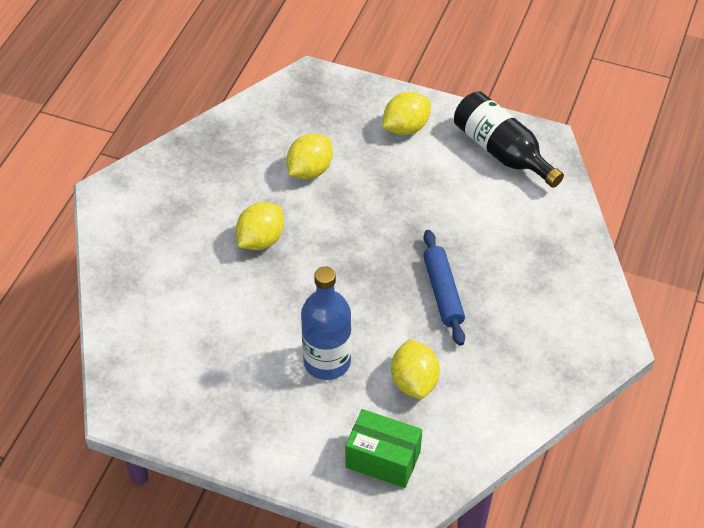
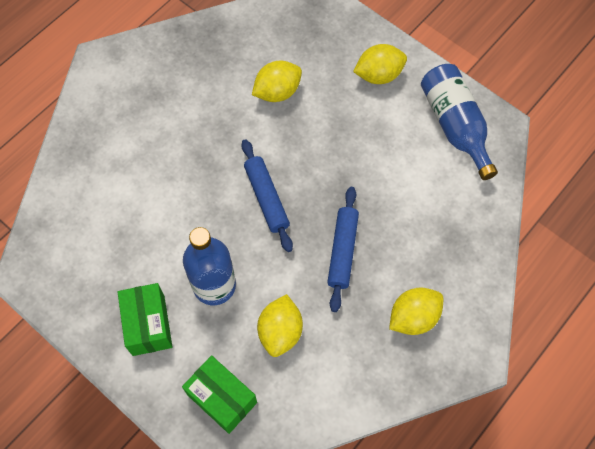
camera: 20 degrees right, 15 degrees up
yellow lemon [236,202,284,250] -> yellow lemon moved to [389,288,443,335]
black bottle [454,91,564,188] -> blue bottle [421,64,498,180]
none -> green box [118,283,172,356]
none -> blue rolling pin [242,139,293,252]

